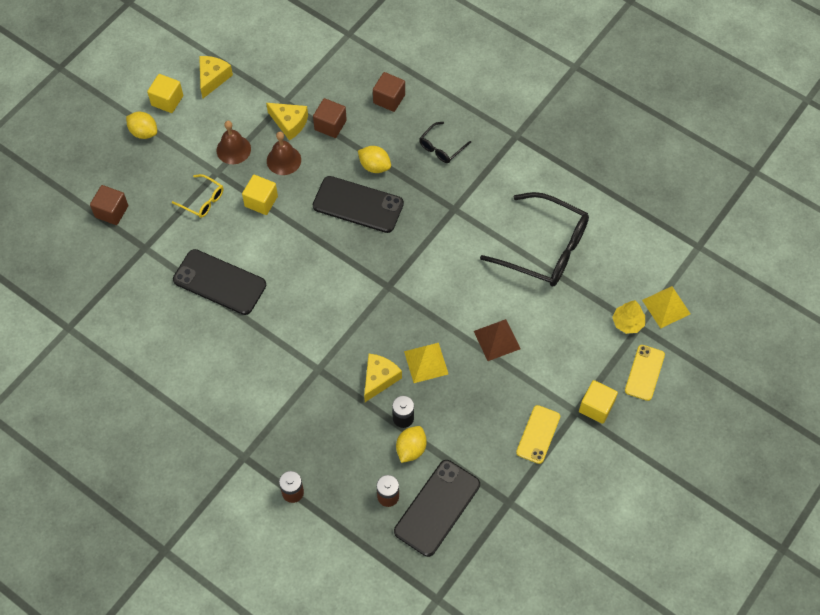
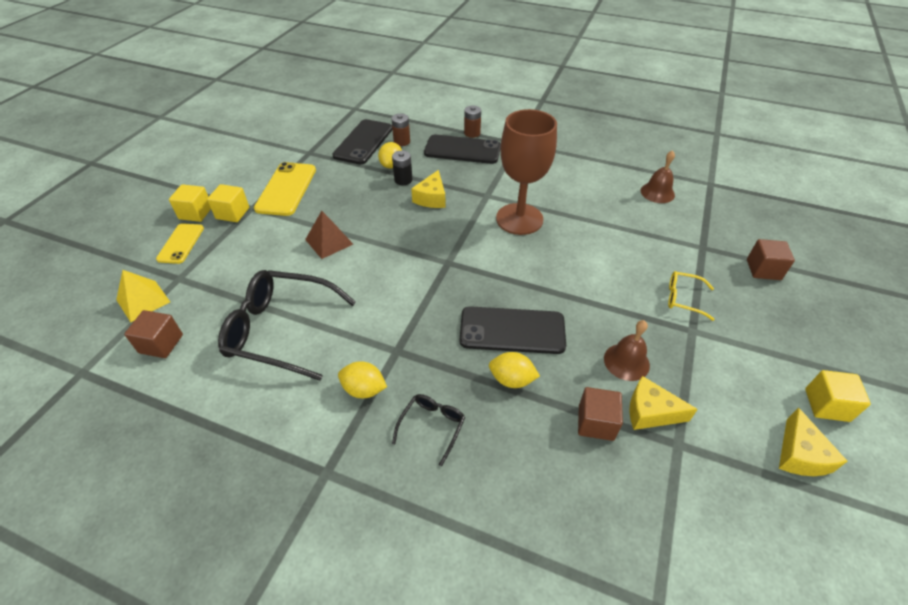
camera: 165 degrees right, 15 degrees down
yellow lemon [126,112,157,139] -> yellow lemon moved to [338,361,387,398]
black phone [173,249,266,315] -> black phone moved to [424,135,501,164]
brown bell [216,121,251,164] -> brown bell moved to [641,150,675,203]
yellow cube [242,175,278,215] -> yellow cube moved to [169,184,211,222]
brown cube [373,72,405,112] -> brown cube moved to [124,310,183,358]
yellow pyramid [404,343,448,383] -> none
yellow phone [516,405,560,464] -> yellow phone [254,162,316,216], size x1.61
yellow tree [612,300,645,334] -> none
none -> brown goblet [496,109,557,235]

